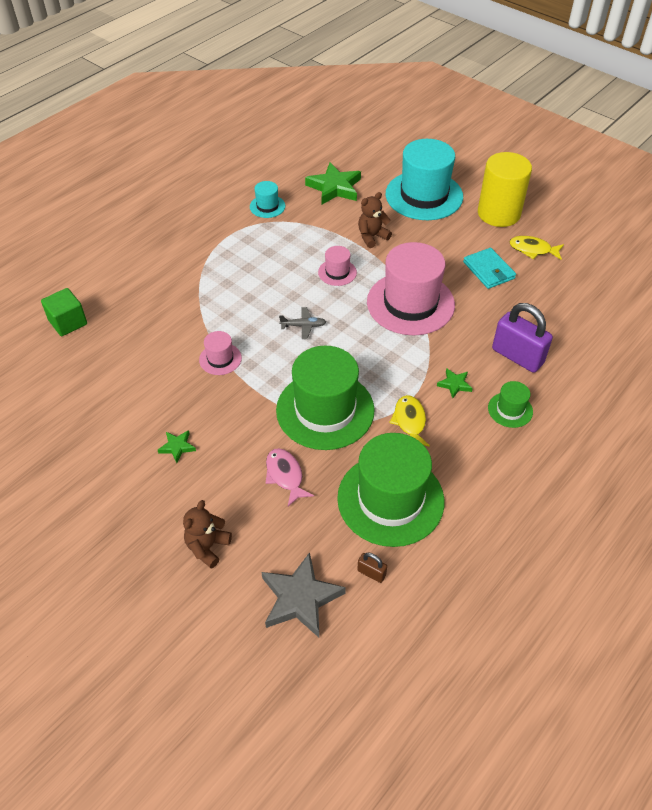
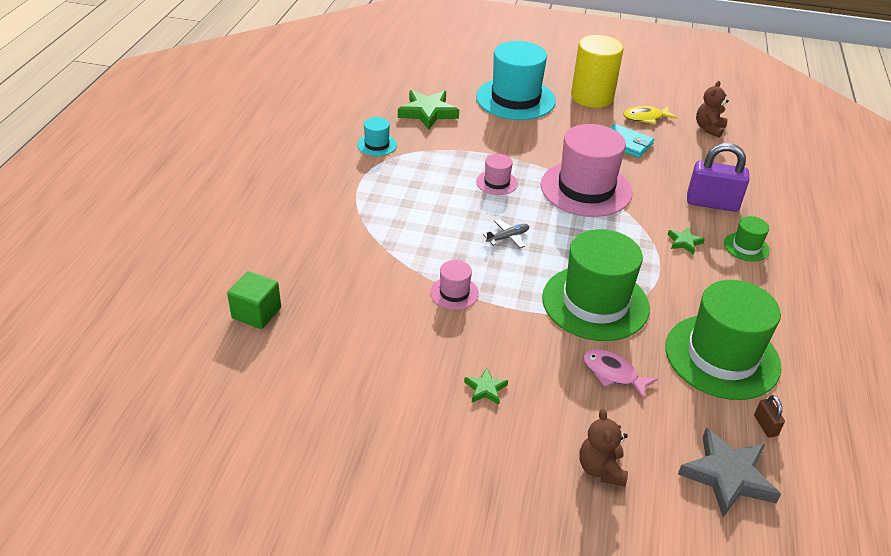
camera: 30 degrees left, 10 degrees down
brown padlock [357,552,387,583] -> brown padlock turned 75 degrees clockwise [754,395,785,438]
brown teddy bear [358,192,392,248] -> brown teddy bear moved to [696,81,729,138]
yellow fish [389,395,430,447] -> none

